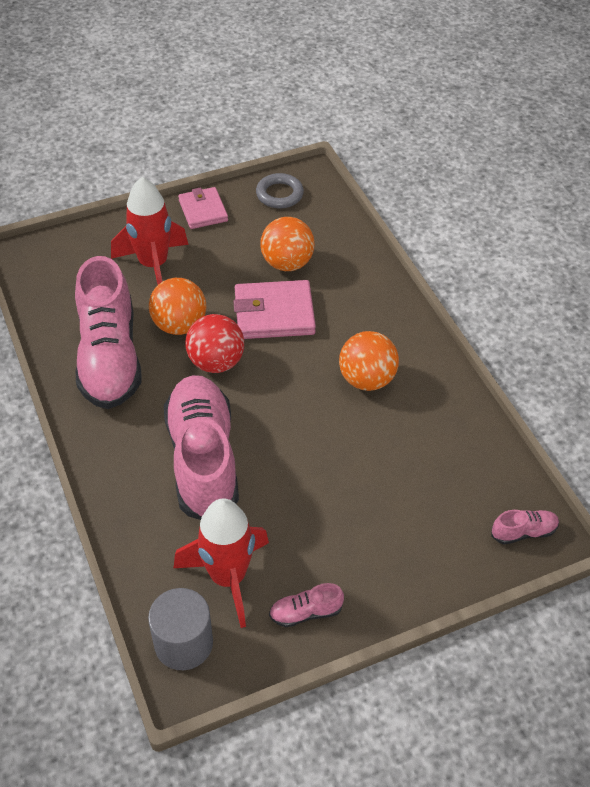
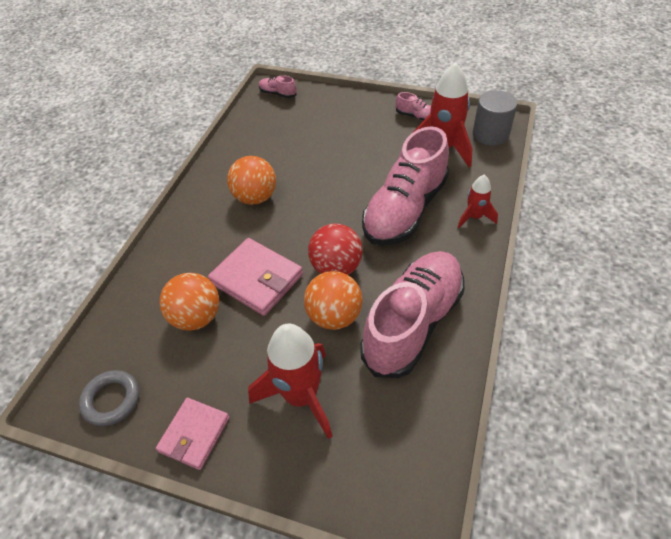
camera: 135 degrees left, 0 degrees up
none -> red rocket [458,175,498,228]

